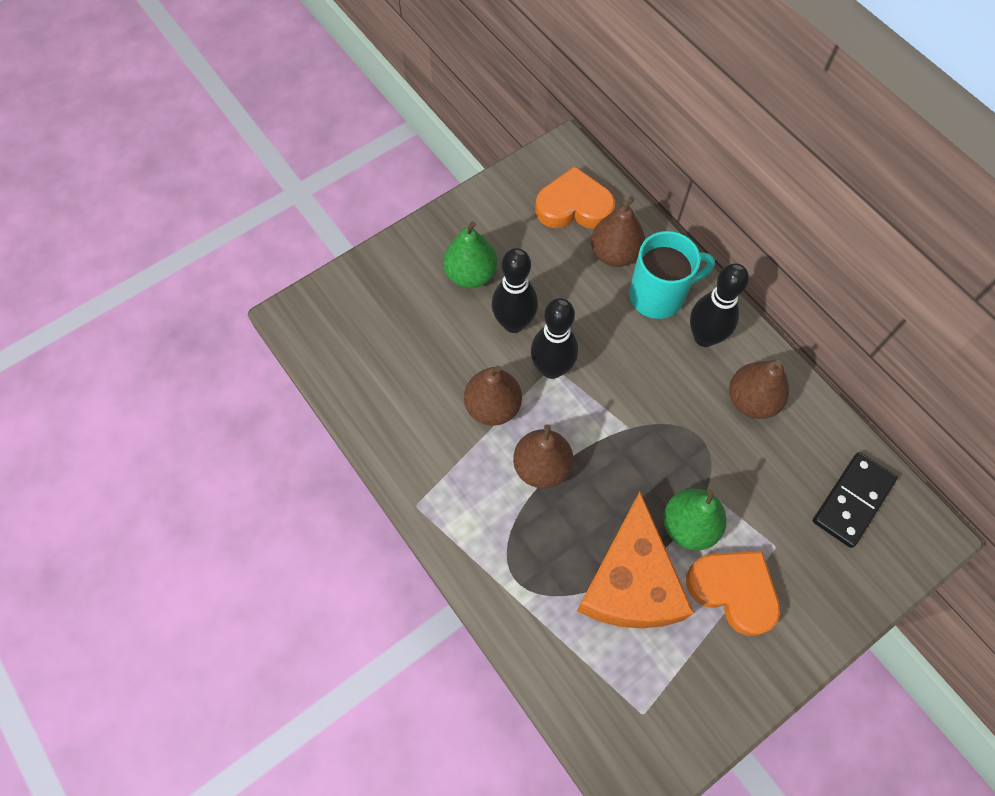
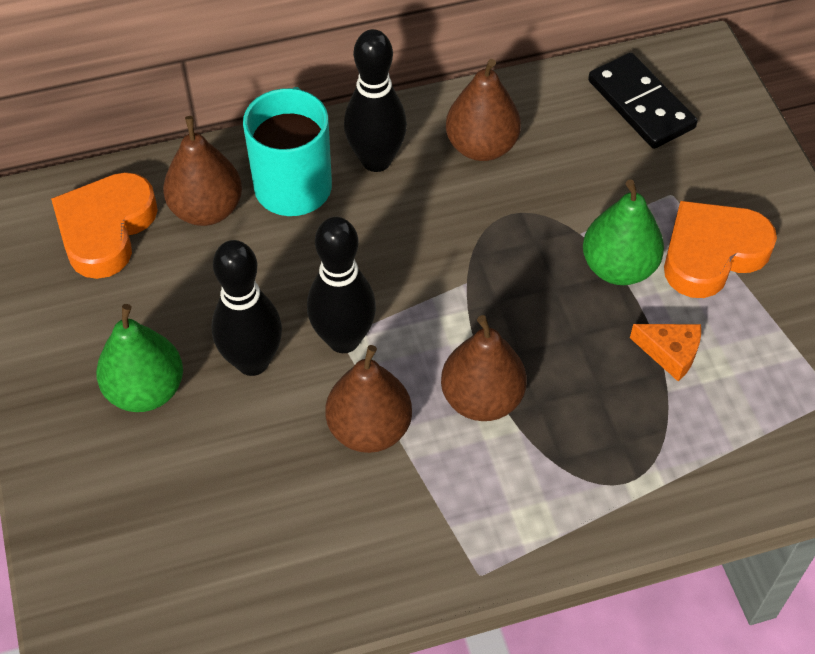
camera: 70 degrees left, 10 degrees down
orange cheese [577,491,694,628] -> orange cheese [630,324,701,382], size x0.40

